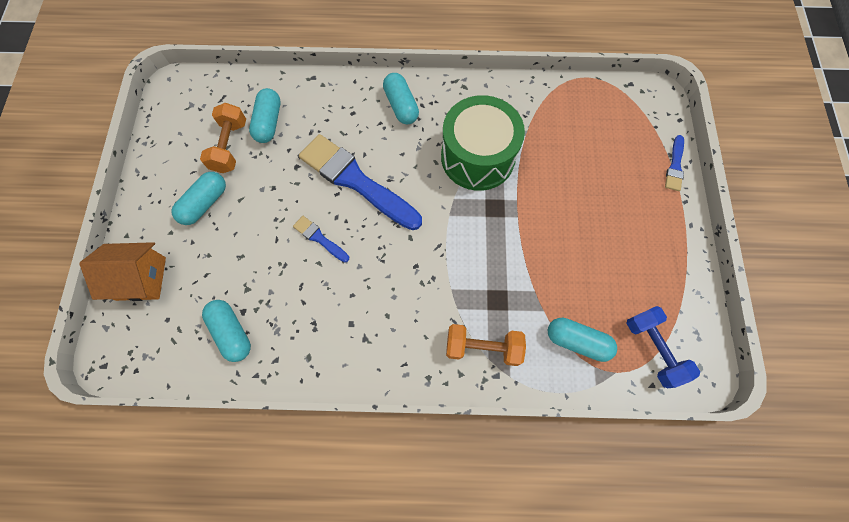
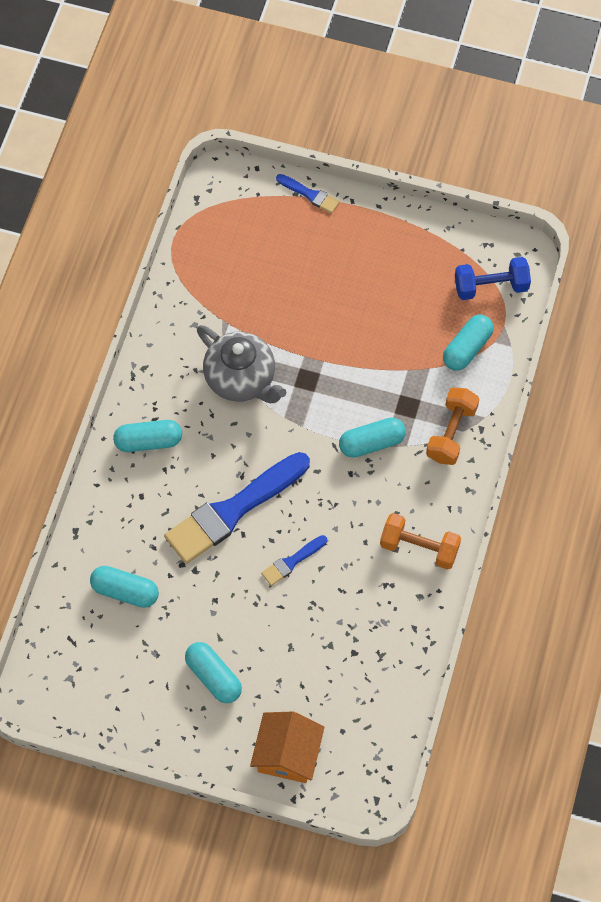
camera: 75 degrees left, 5 degrees down
orange dumbbell [200,103,246,173] -> orange dumbbell moved to [380,513,461,570]
turquoise capsule [202,300,251,362] -> turquoise capsule moved to [339,418,406,458]
green drum [441,95,525,191] -> grey teapot [197,325,286,403]

